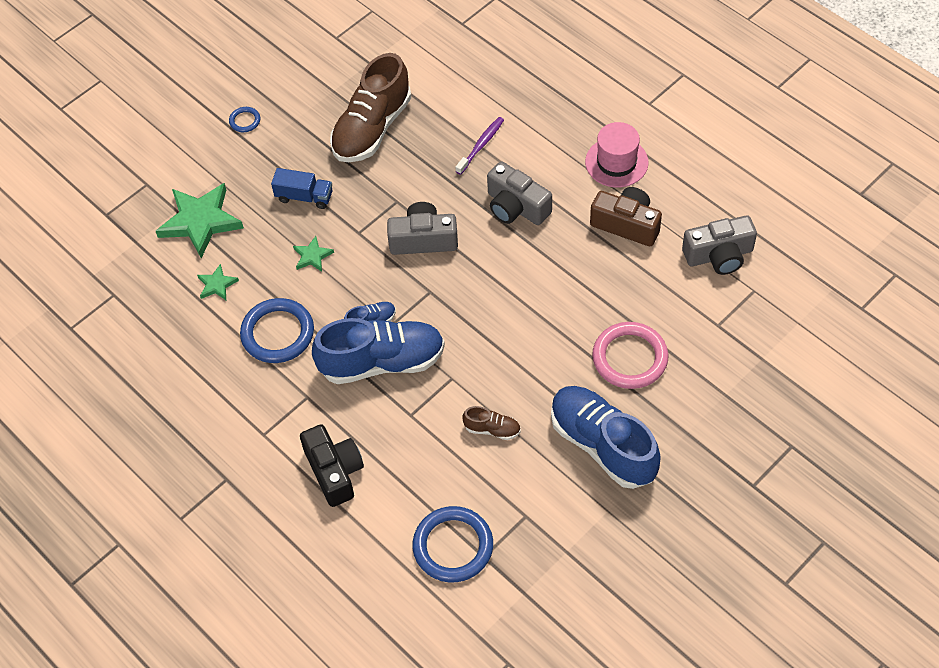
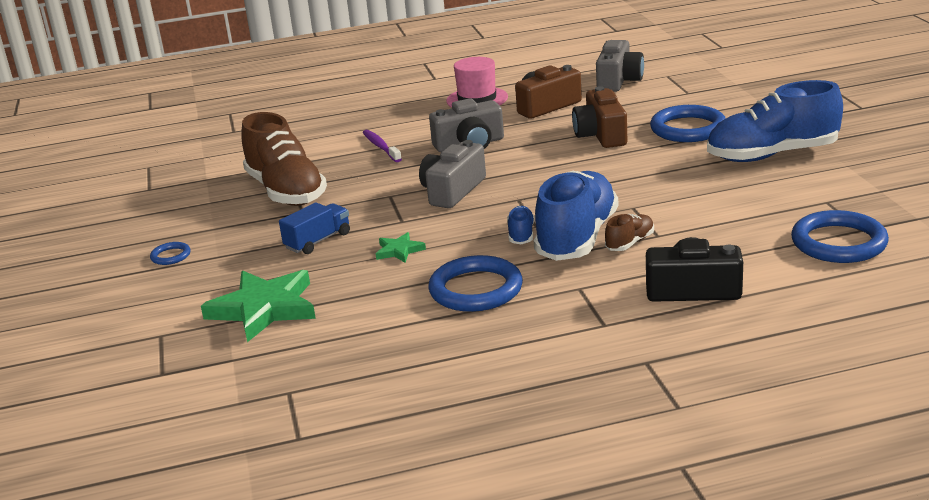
camera: 60 degrees left, 30 degrees down
green star [197,264,239,300] -> none
brown shoe [462,406,521,440] -> brown shoe moved to [605,214,654,251]
pink ring [592,322,668,389] -> blue ring [650,105,726,142]
none -> brown camera [572,86,627,148]

